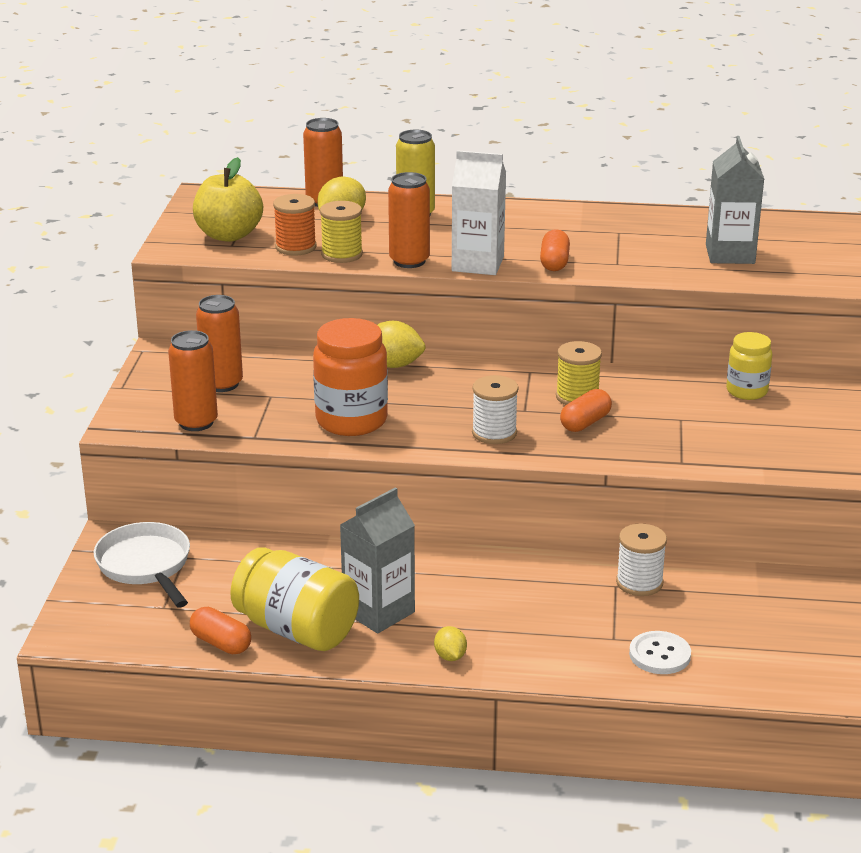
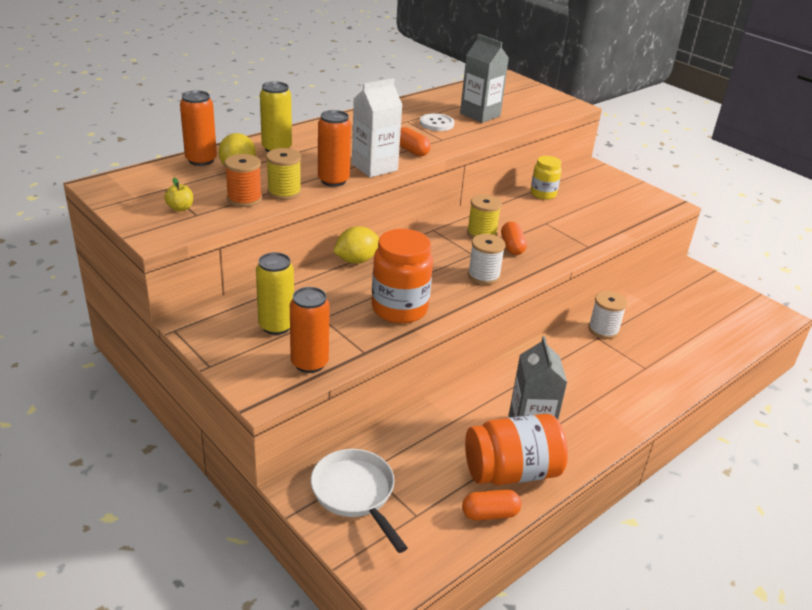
camera: 50 degrees left, 5 degrees up
white pan [94,522,190,608] -> white pan turned 45 degrees clockwise [311,449,408,553]
yellow apple [193,157,263,242] -> yellow apple [164,178,193,212], size x0.46
orange can [196,295,243,392] -> yellow can [256,252,294,335]
yellow jar [230,547,359,651] -> orange jar [465,414,568,485]
yellow lemon [434,626,467,661] -> none
white button [629,631,691,674] -> white button moved to [420,113,454,131]

